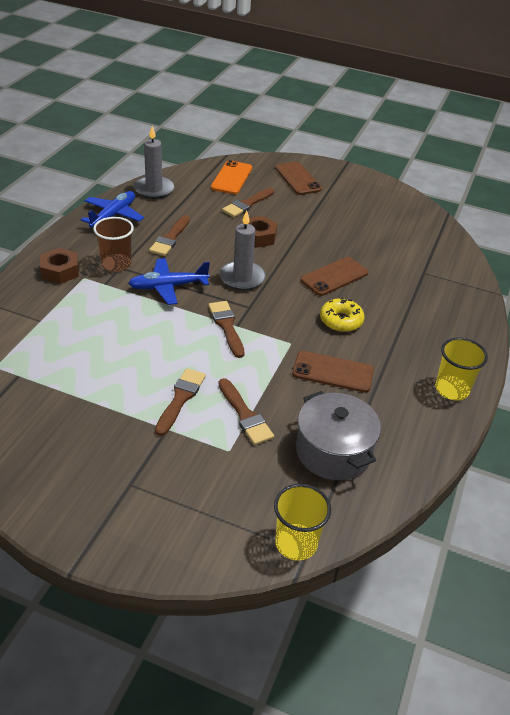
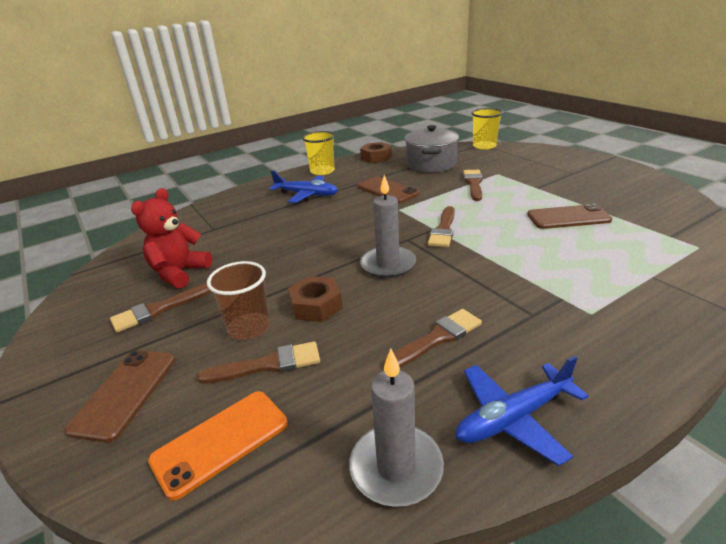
camera: 140 degrees left, 10 degrees down
brown nut [40,248,79,284] -> brown nut moved to [360,142,392,163]
brown cup [93,217,134,272] -> brown cup moved to [207,261,270,340]
blue plane [128,258,210,305] -> blue plane moved to [269,171,338,203]
brown brush [155,368,206,436] -> brown brush moved to [110,284,212,332]
brown phone [300,257,369,296] -> brown phone moved to [527,204,612,229]
yellow donut [320,297,364,332] -> none
none -> red teddy bear [131,188,212,288]

